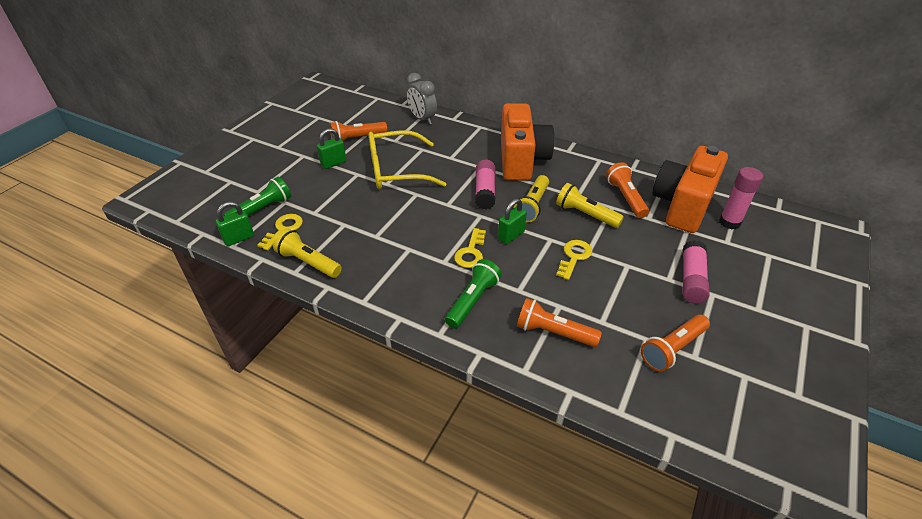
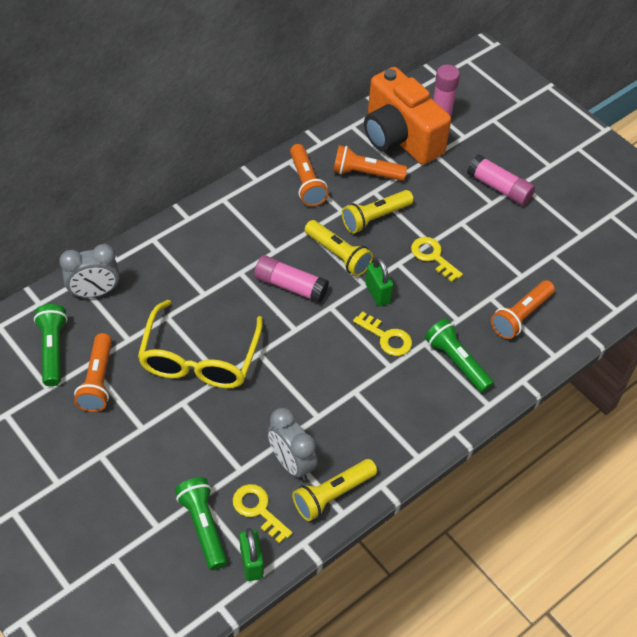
camera: 70 degrees left, 10 degrees up
green padlock [317,128,347,169] -> none
orange camera [501,103,554,181] -> none
orange flashlight [641,314,710,372] -> orange flashlight moved to [290,144,329,206]
none -> green flashlight [34,304,68,386]
none -> grey clock [268,408,318,481]

